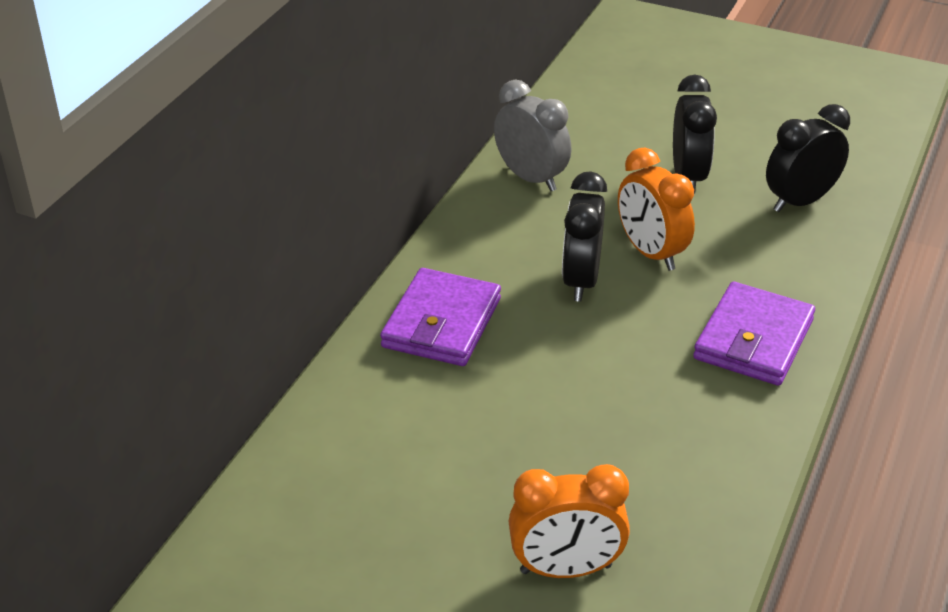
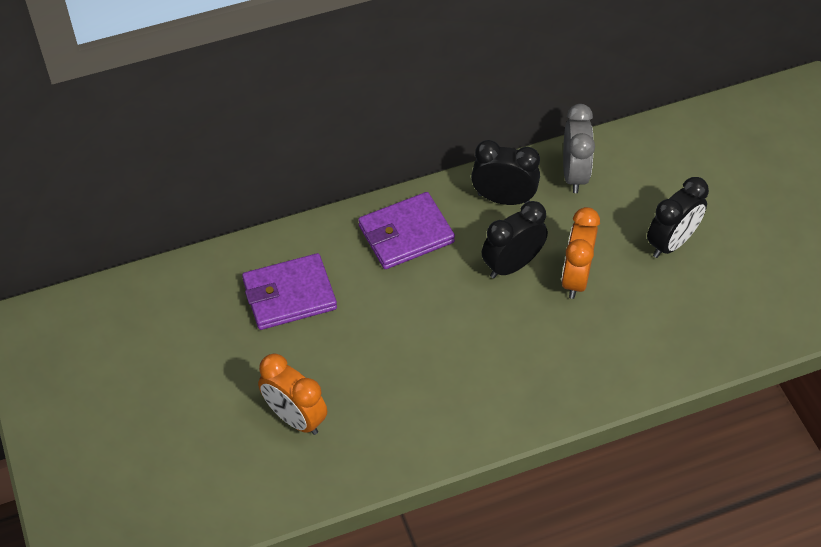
camera: 45 degrees right, 15 degrees up
purple wallet [693,282,815,386] -> purple wallet moved to [242,253,337,330]
black clock [766,104,850,212] -> black clock moved to [471,140,540,205]

